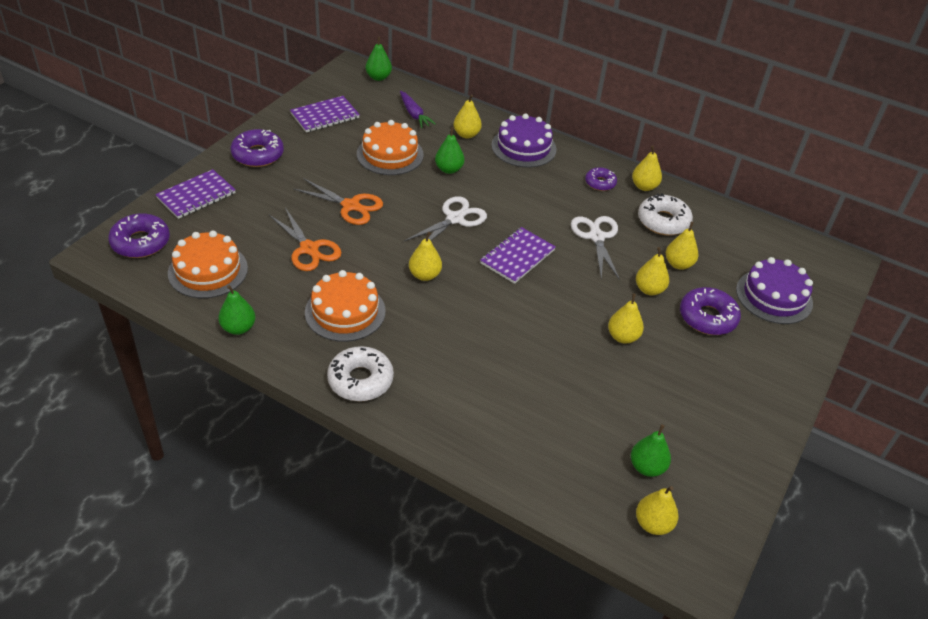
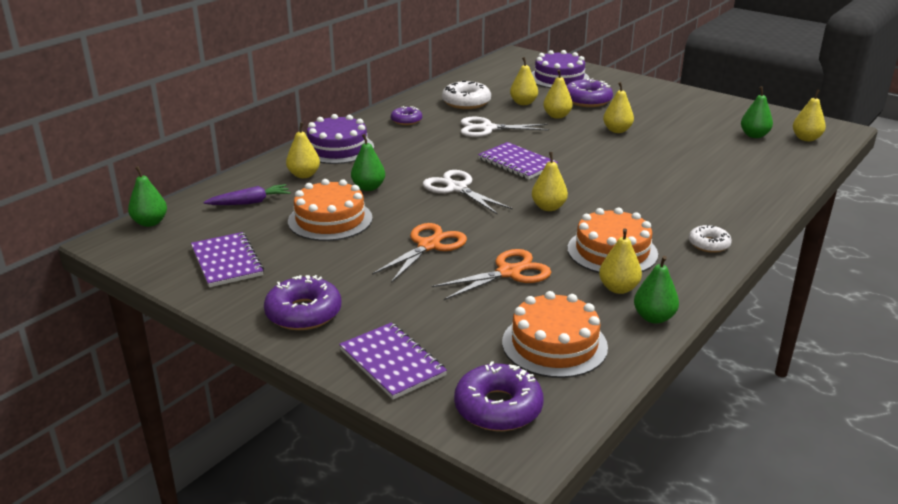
camera: 80 degrees left, 15 degrees down
white donut [327,346,394,401] -> white donut [689,225,732,253], size x0.61
yellow pear [632,145,662,191] -> yellow pear moved to [599,228,642,294]

